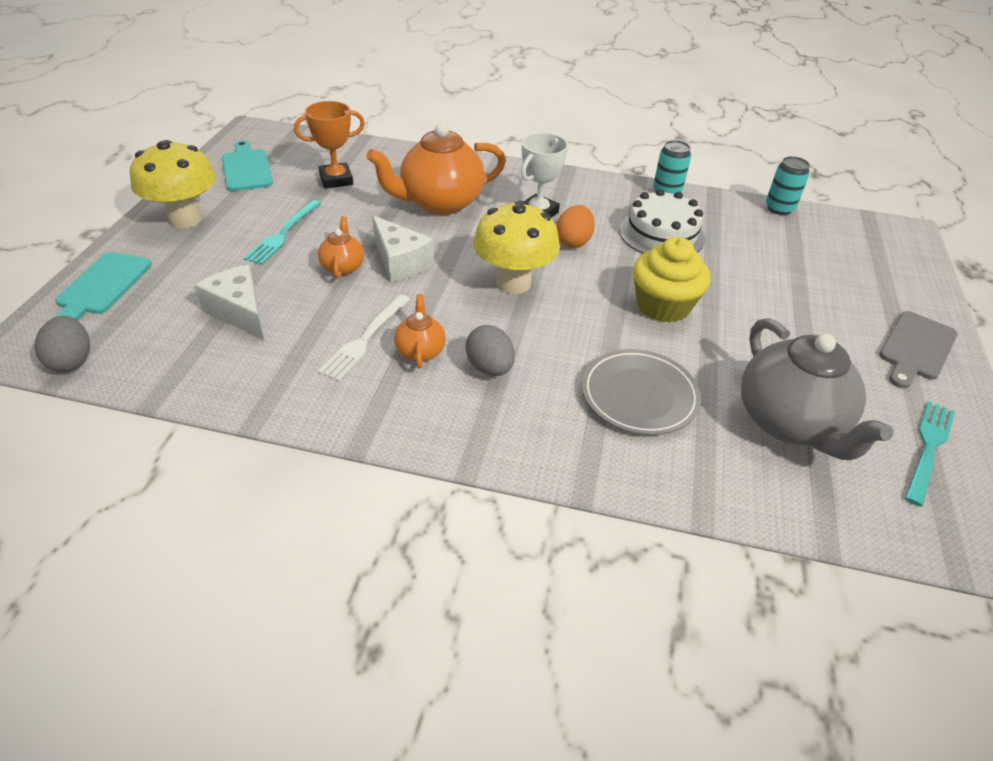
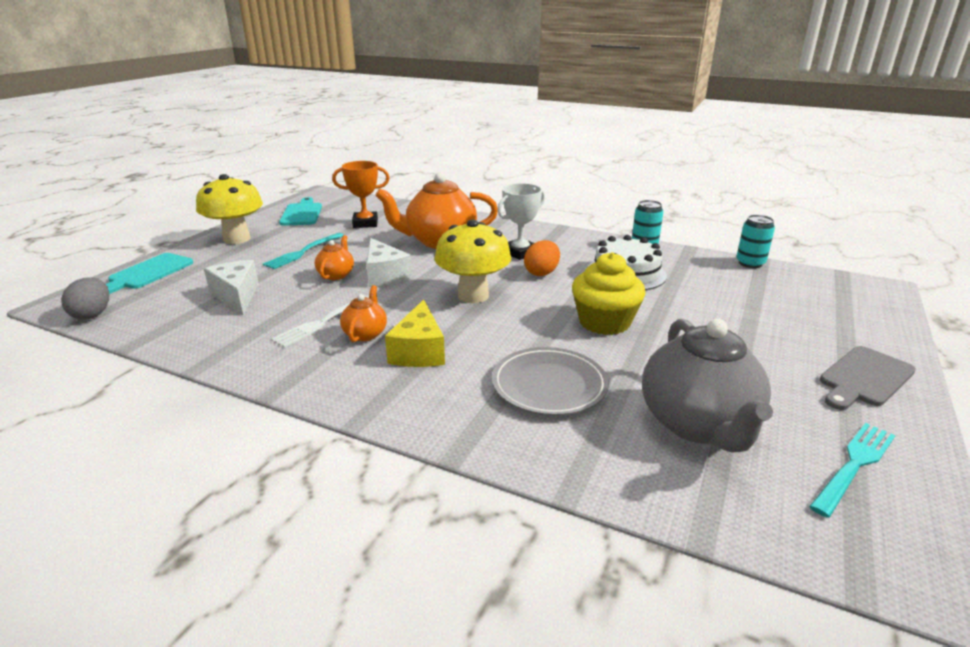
camera: 15 degrees right, 15 degrees down
grey egg [465,325,515,376] -> yellow cheese [385,300,445,367]

